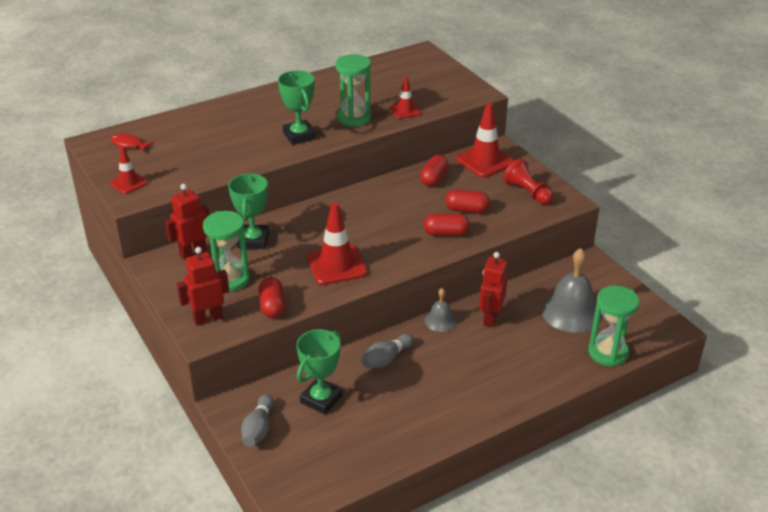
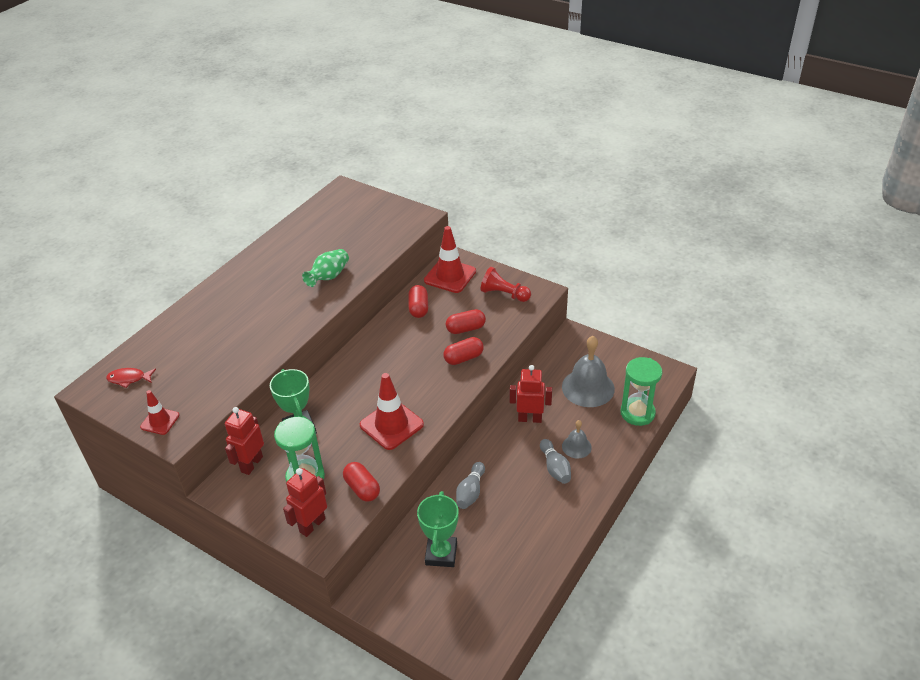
camera: 25 degrees left, 5 degrees up
grey bowling pin [241,394,273,447] -> grey bowling pin moved to [540,439,571,484]
green trophy [278,70,316,145] -> none
green hourglass [335,54,371,127] -> green vase [302,249,349,287]
red traffic cone [390,77,421,119] -> none
grey bell [425,288,456,332] -> grey bell moved to [562,420,592,459]
red robot [479,252,508,327] -> red robot turned 105 degrees clockwise [510,365,552,423]

